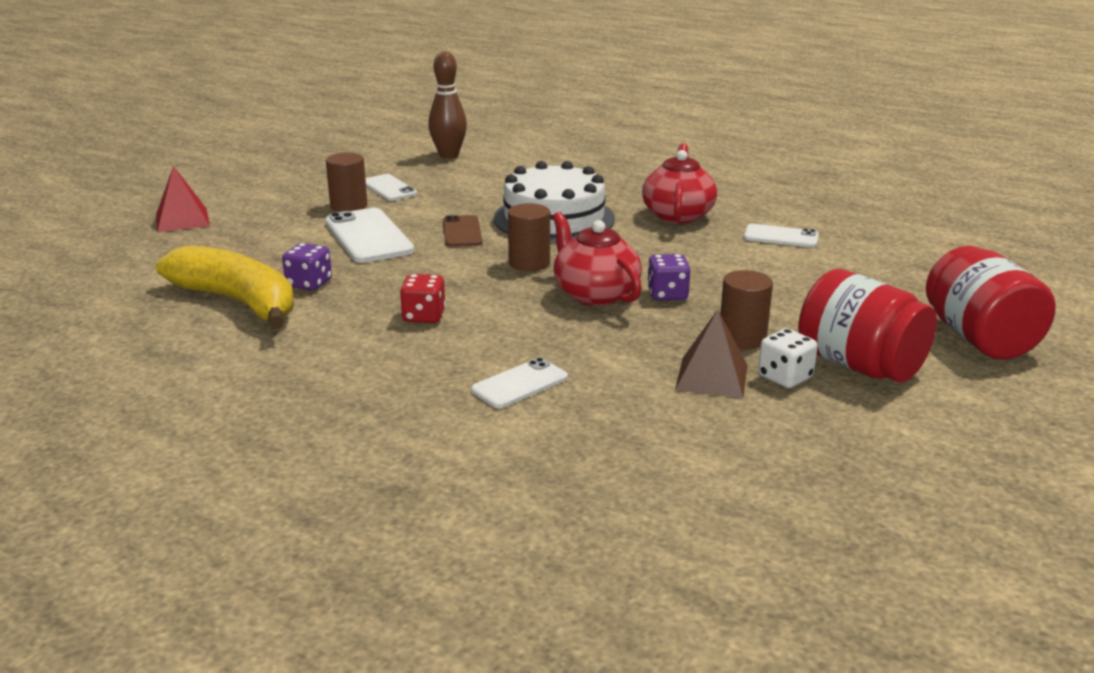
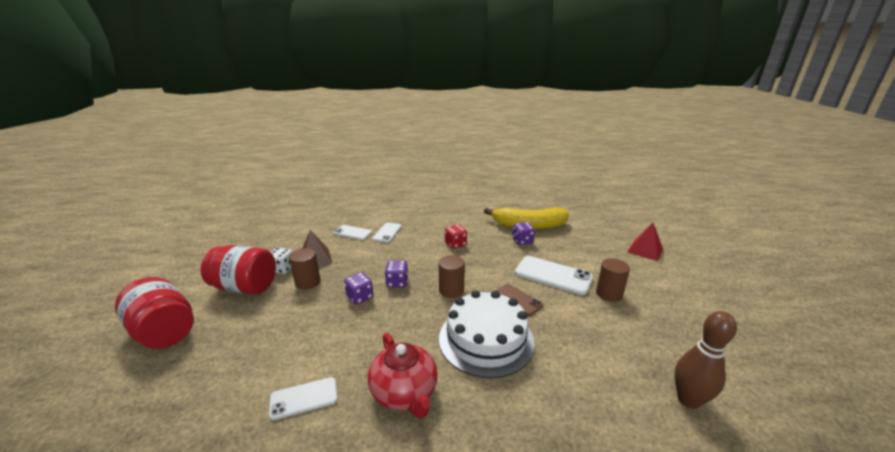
camera: 145 degrees right, 0 degrees up
white phone [365,174,417,201] -> white phone moved to [333,225,372,240]
red teapot [553,212,642,306] -> purple dice [385,261,408,287]

